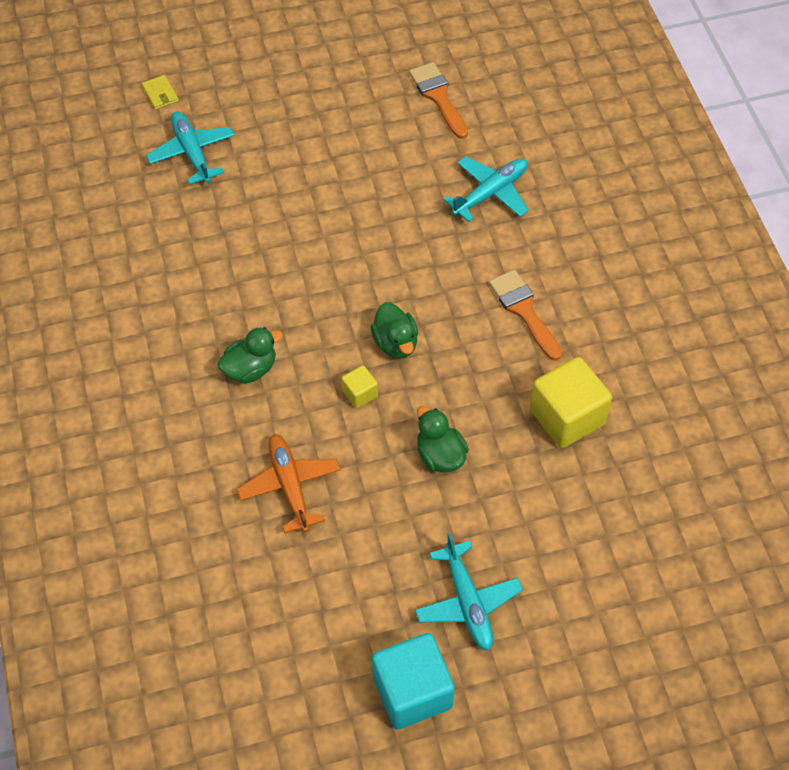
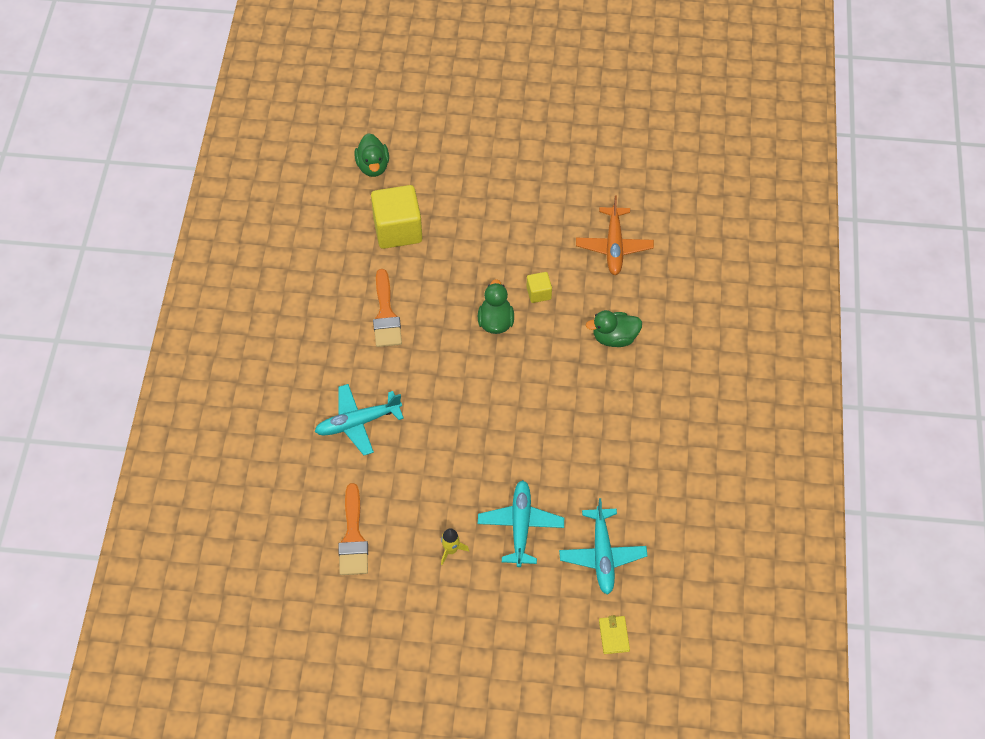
camera: 160 degrees left, 0 degrees up
turquoise cube [372,633,455,729] -> none
turquoise plane [415,533,523,651] -> turquoise plane moved to [478,480,564,567]
green duck [417,406,469,473] -> green duck moved to [354,133,389,177]
none -> yellow rocket [441,528,469,565]

